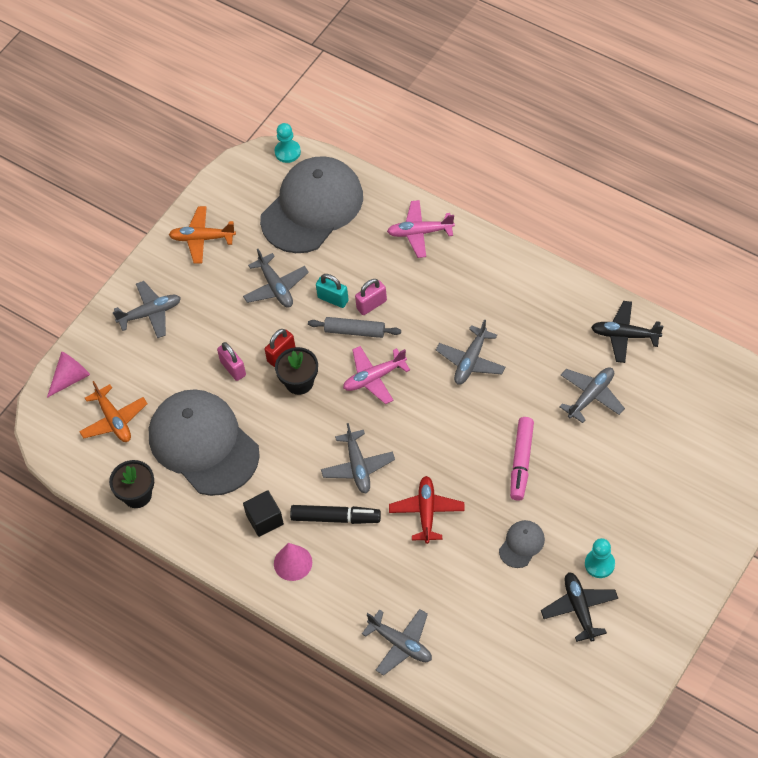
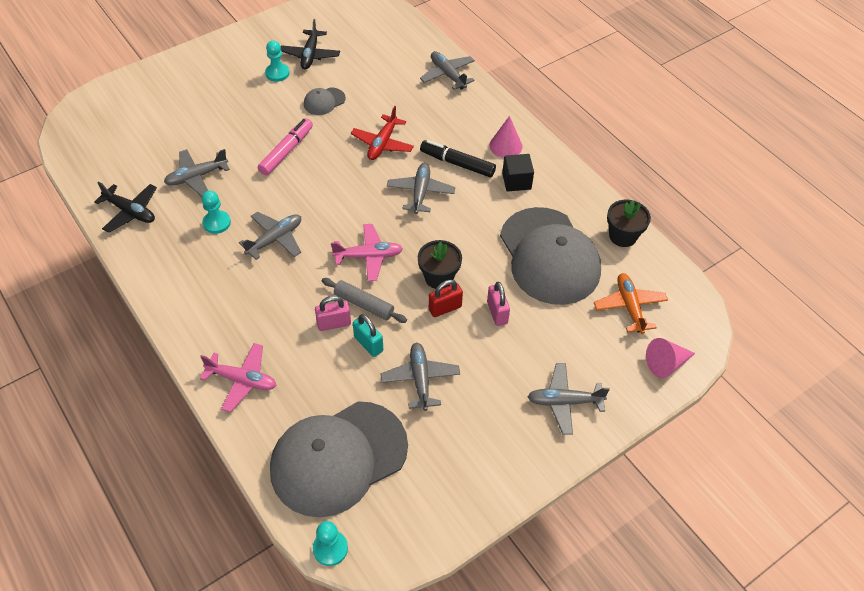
camera: 165 degrees left, 5 degrees down
orange plane [169,206,236,264] -> none
none -> turquoise pawn [202,191,231,234]

